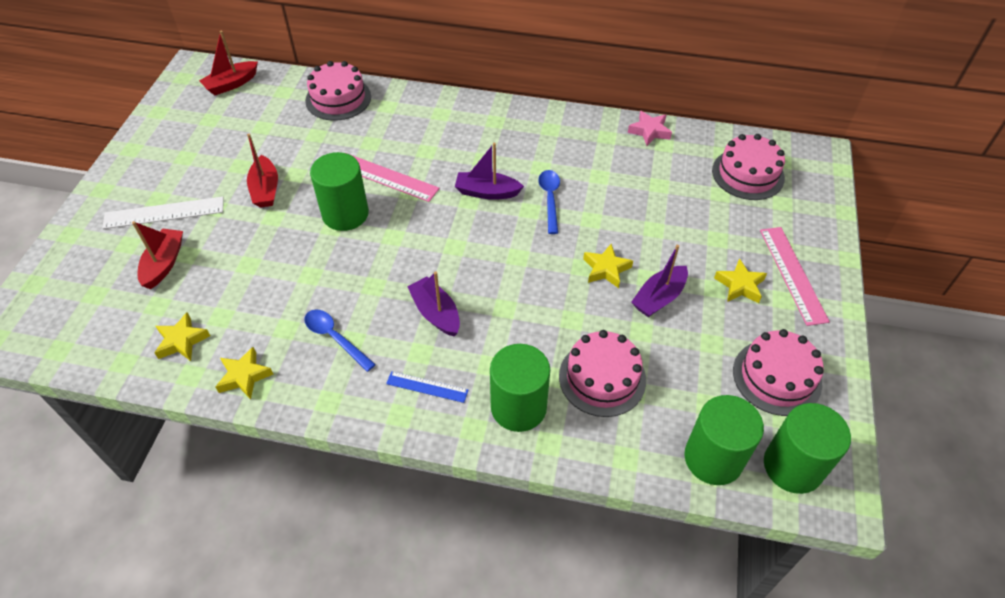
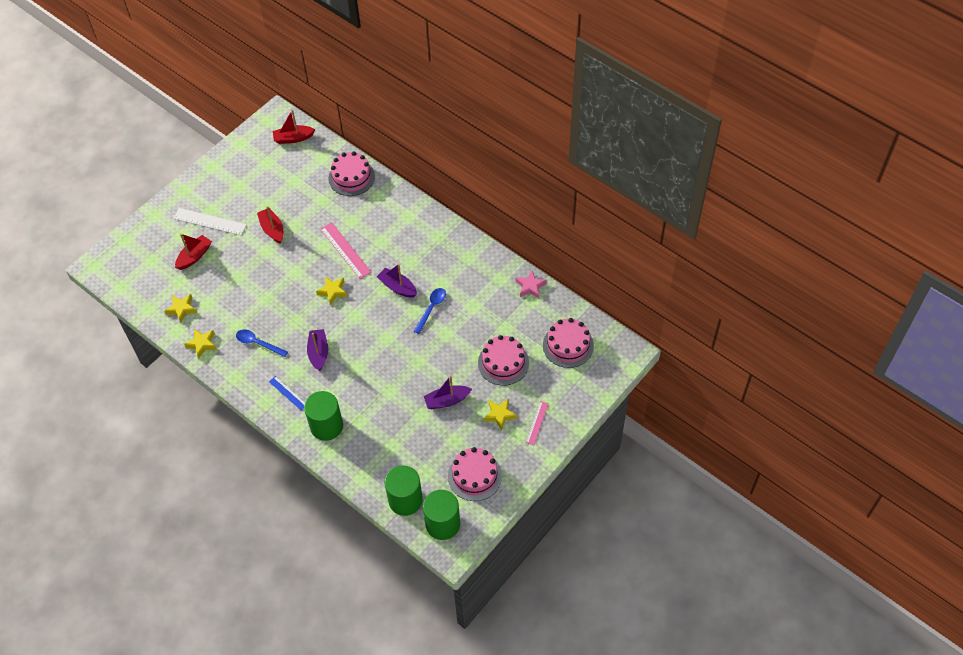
camera: 30 degrees right, 5 degrees up
red boat [247,134,278,208] -> red boat turned 135 degrees clockwise [257,206,283,244]
blue spoon [304,310,376,372] -> blue spoon turned 45 degrees counterclockwise [236,329,288,357]
green cylinder [310,152,369,231] -> none
pink cake [559,330,646,417] -> pink cake moved to [478,335,529,386]
yellow star [583,244,633,288] -> yellow star moved to [316,277,348,305]
pink ruler [760,227,830,326] -> pink ruler [525,401,549,445], size x0.60

